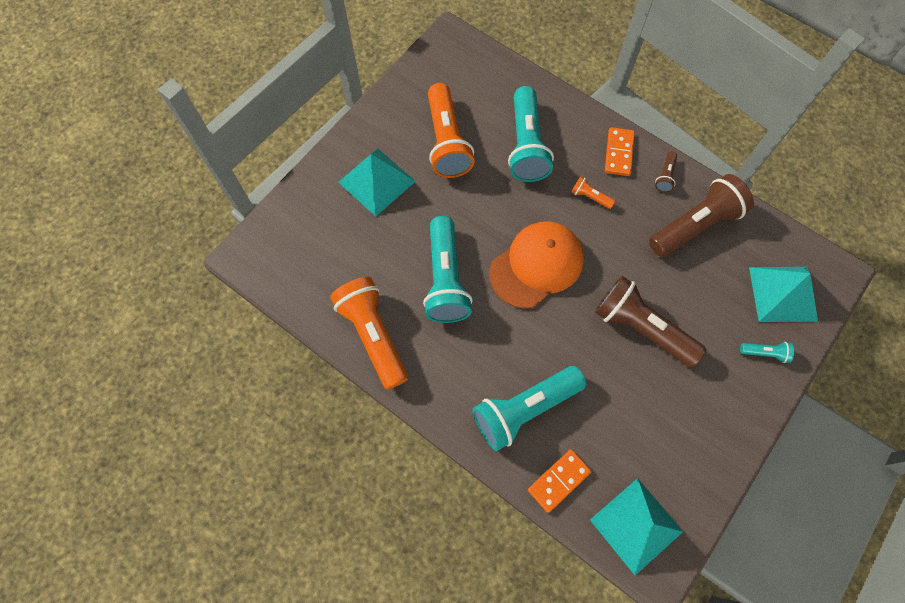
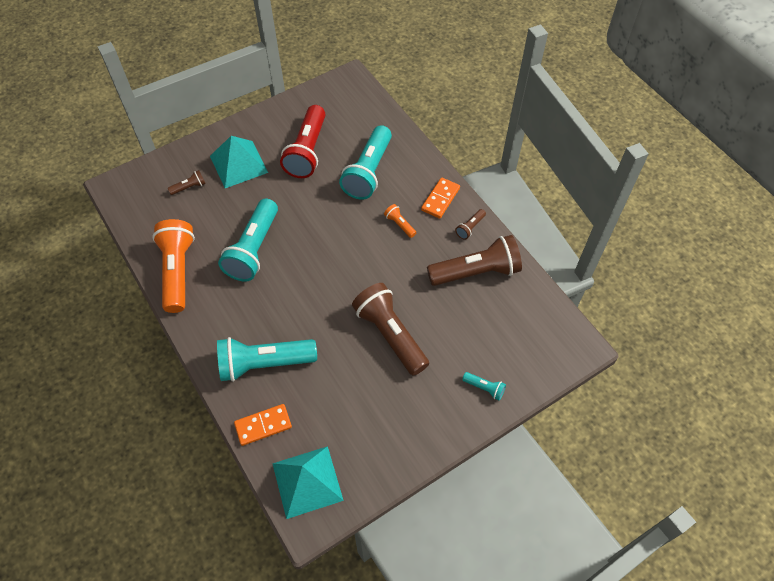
camera: 20 degrees right, 10 degrees down
orange flashlight [428,83,475,178] -> red flashlight [280,105,326,178]
orange cap [489,221,584,309] -> none
turquoise pyramid [749,267,818,322] -> none
none -> brown flashlight [168,170,206,195]

